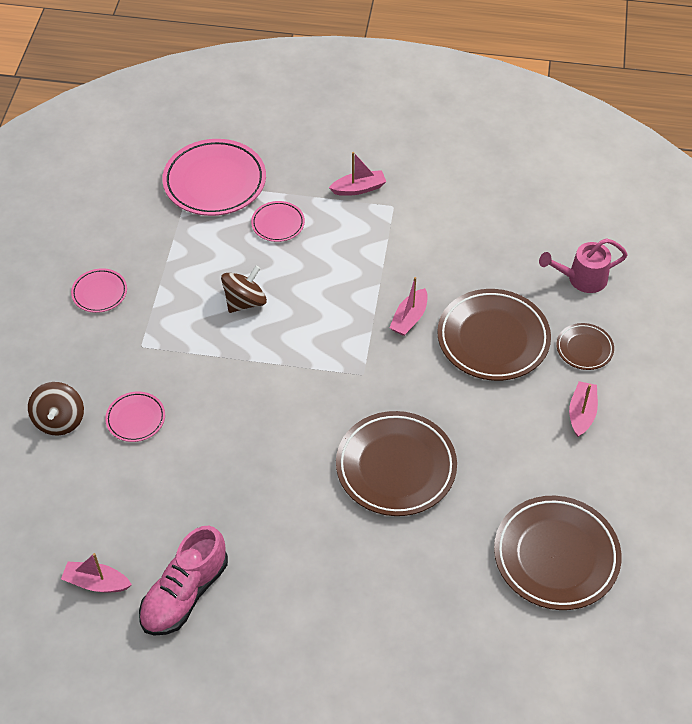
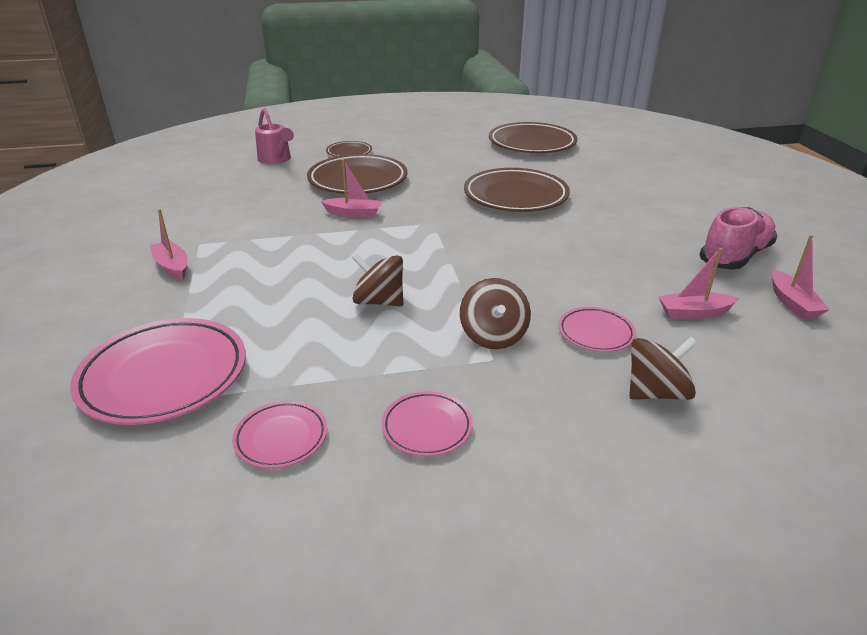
camera: 110 degrees left, 20 degrees down
pink shoe [139,526,228,636] -> pink shoe turned 60 degrees counterclockwise [699,207,777,270]
pink plate [251,201,305,242] -> pink plate moved to [232,401,327,468]
pink boat [569,381,598,437] -> pink boat moved to [658,248,739,319]
none -> brown spinning top [460,278,531,349]

